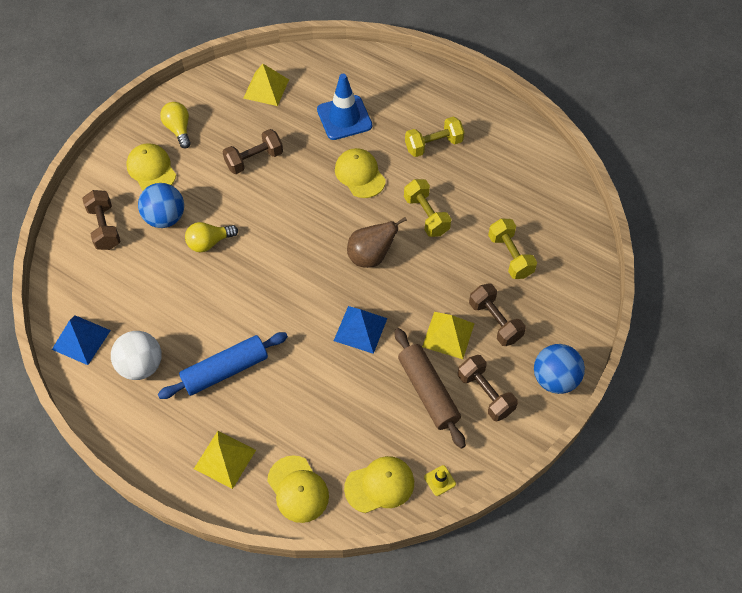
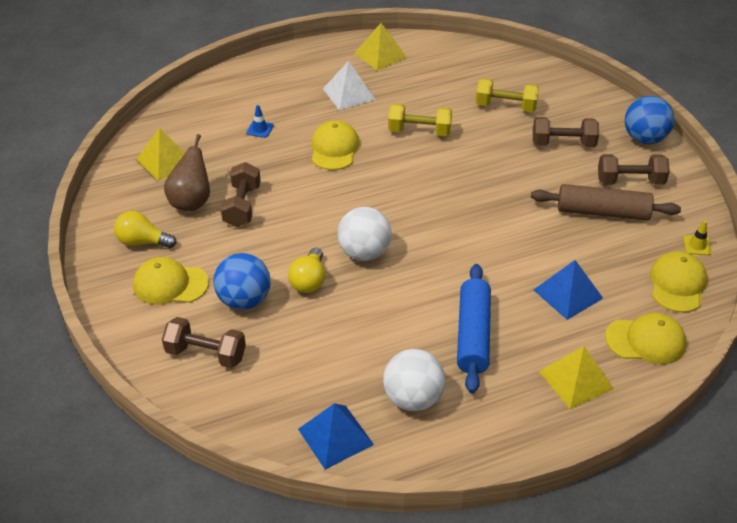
camera: 55 degrees left, 15 degrees down
blue traffic cone [317,74,372,140] -> blue traffic cone [246,105,274,138], size x0.43
blue pyramid [334,306,387,354] -> blue pyramid moved to [534,260,603,320]
yellow cap [335,148,386,198] -> yellow cap turned 90 degrees clockwise [311,120,359,170]
brown pear [347,217,407,268] -> brown pear moved to [164,134,210,211]
yellow dumbbell [405,116,465,157] -> white pyramid [323,61,376,110]
yellow pyramid [422,312,475,359] -> yellow pyramid moved to [355,23,407,71]
none -> white ball [337,207,392,261]

